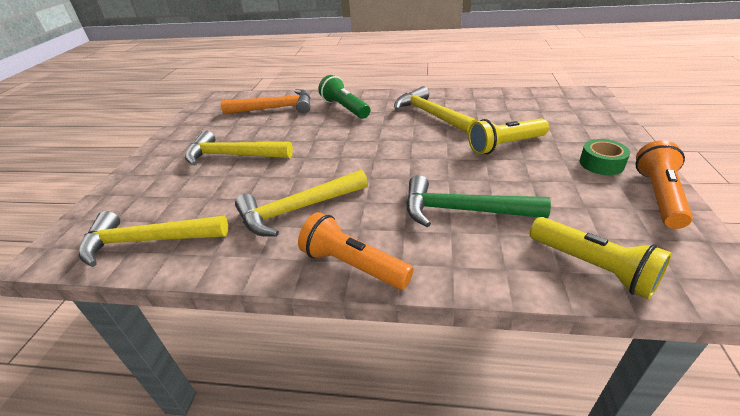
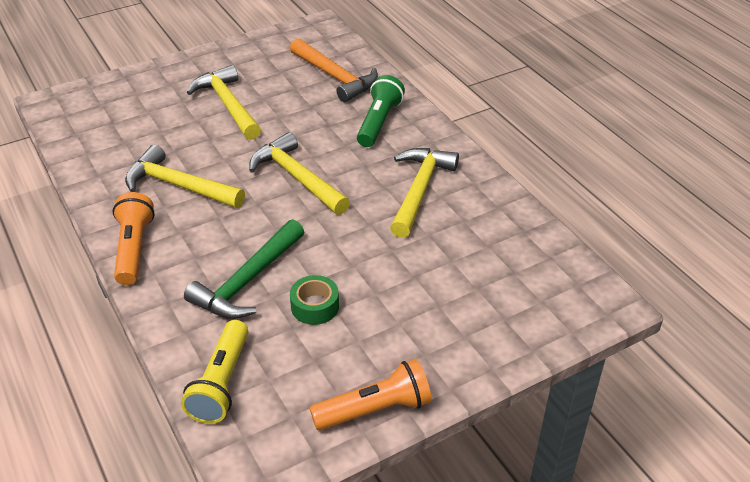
camera: 50 degrees right, 5 degrees up
yellow hammer [79,211,228,267] -> yellow hammer moved to [249,132,350,215]
green hammer [406,175,551,227] -> green hammer turned 120 degrees counterclockwise [184,219,304,319]
yellow flashlight [468,118,549,154] -> none
green tape [579,139,630,175] -> green tape moved to [290,275,339,325]

